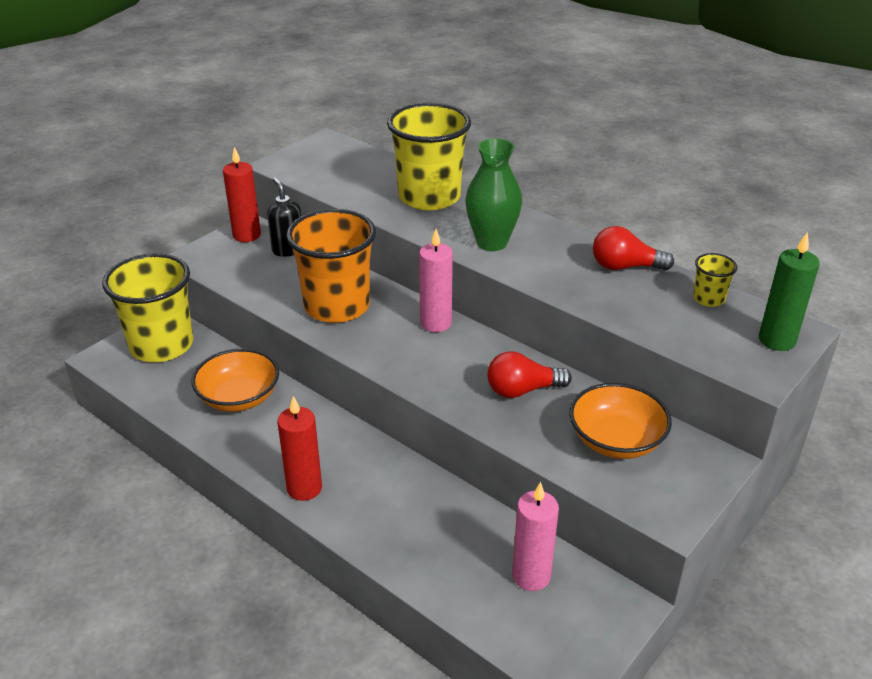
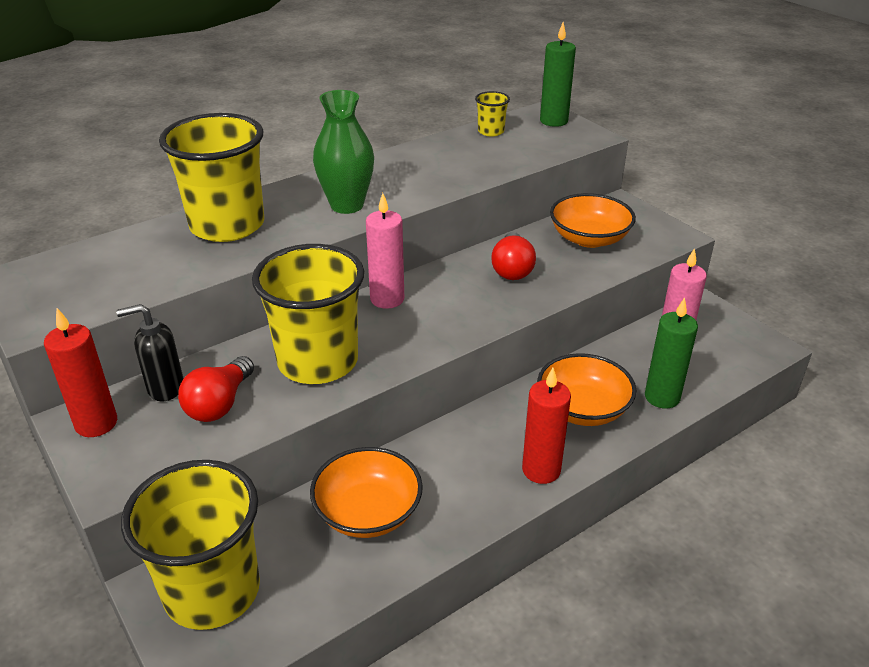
camera: 75 degrees left, 0 degrees up
orange cup [286,209,376,323] -> yellow cup [252,244,364,384]
red light bulb [593,226,674,270] -> red light bulb moved to [178,356,254,422]
none -> orange bowl [537,353,636,426]
none -> green candle [645,297,698,409]

